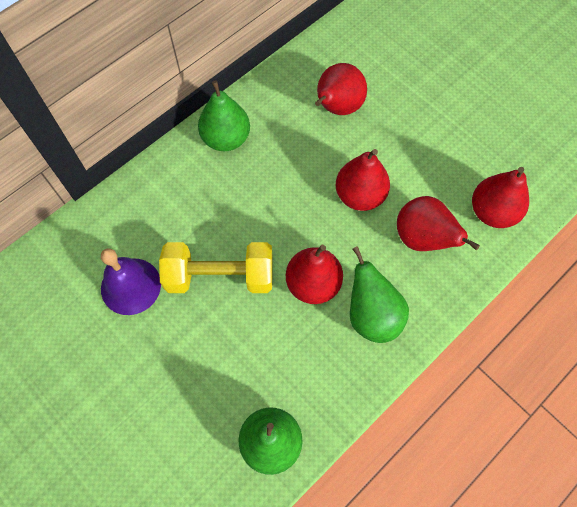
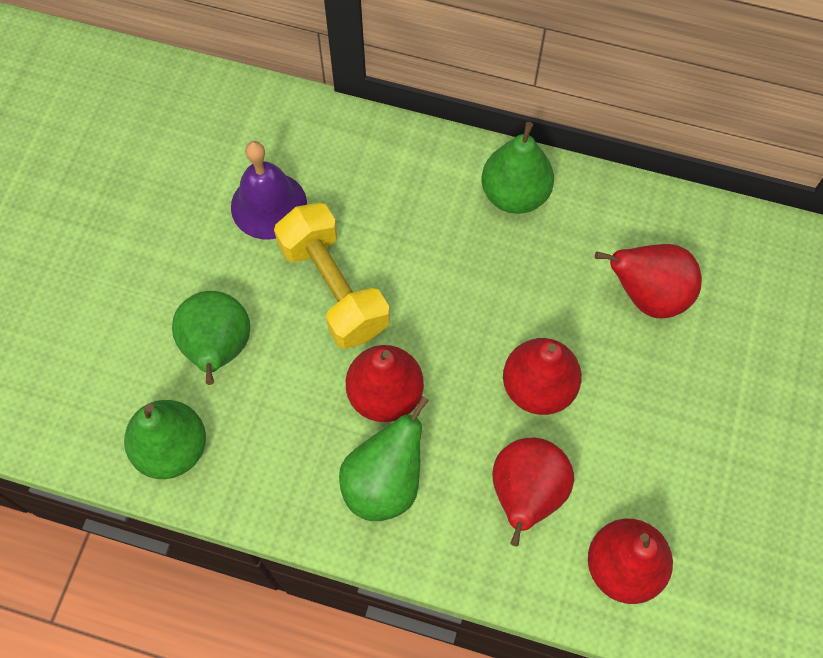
camera: 60 degrees right, 0 degrees up
none -> green pear [172,291,250,385]

